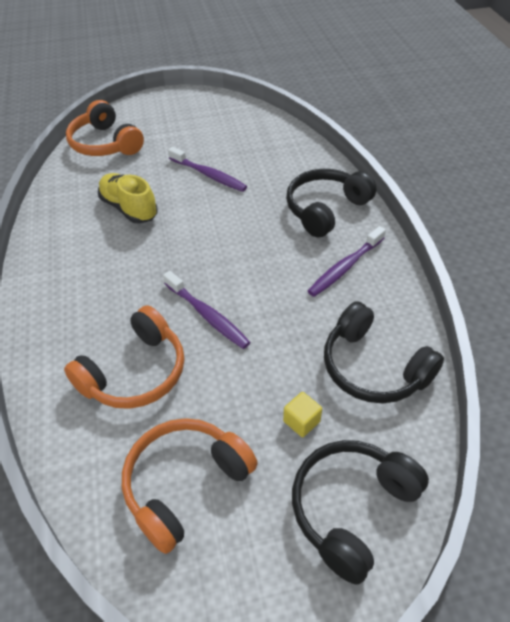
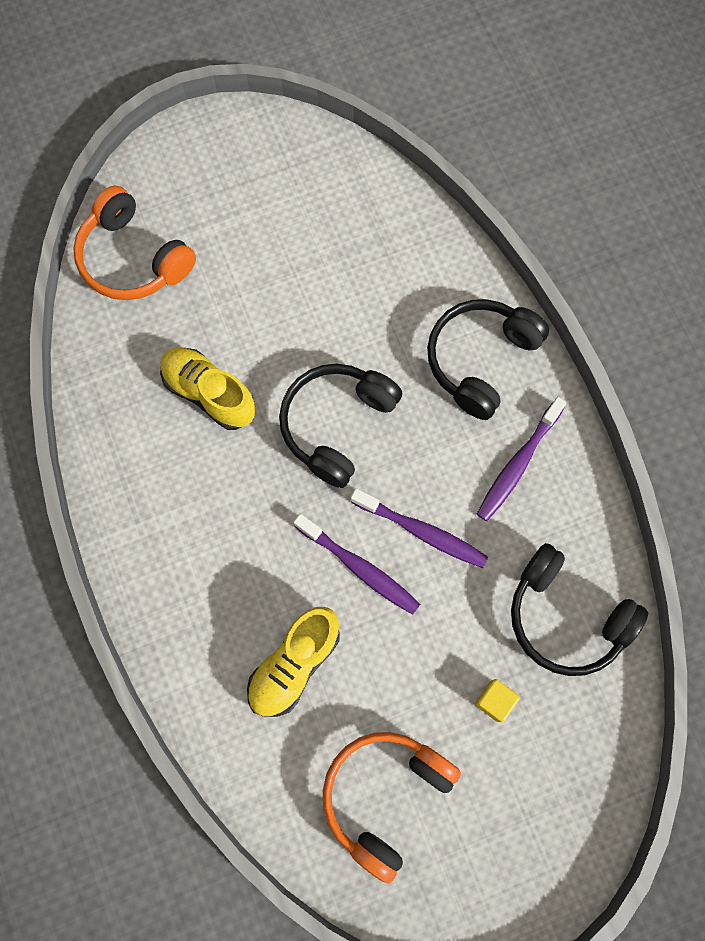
camera: 10 degrees left, 25 degrees up
orange headphones [64,305,184,409] -> yellow shoe [247,607,339,717]
purple toothbrush [168,147,247,192] -> purple toothbrush moved to [351,488,488,568]
black headphones [292,440,429,585] -> black headphones moved to [279,364,402,488]

